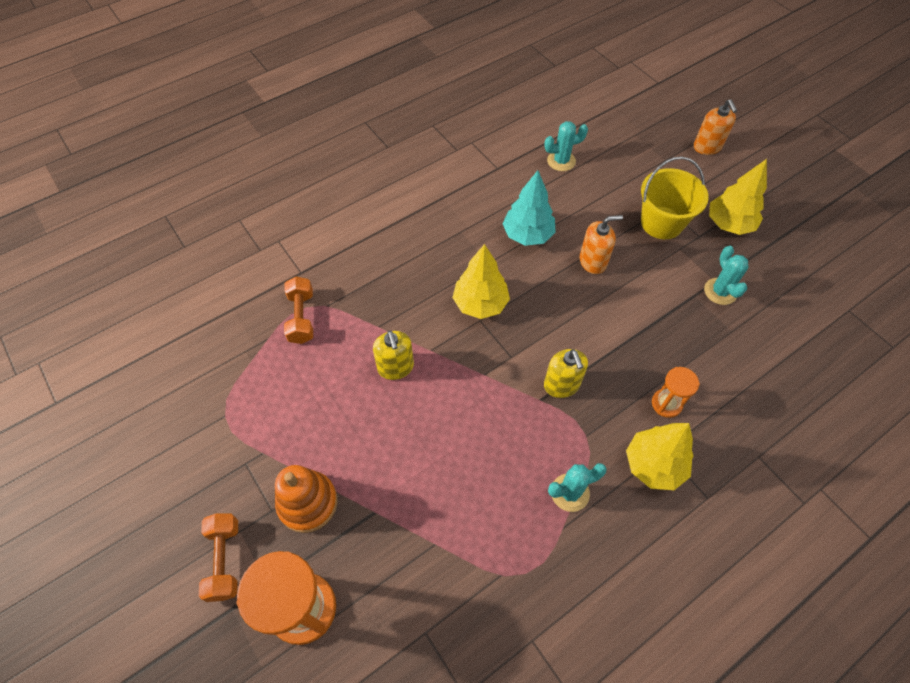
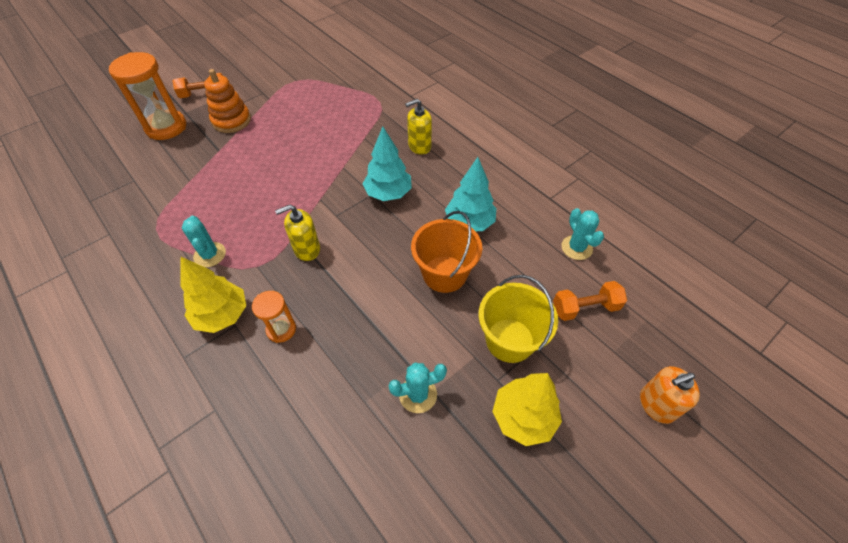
camera: 85 degrees right, 5 degrees down
orange dumbbell [284,276,313,344] -> orange dumbbell moved to [553,281,627,321]
yellow soap dispenser [373,330,414,380] -> yellow soap dispenser moved to [405,99,432,155]
yellow tree [452,244,510,319] -> turquoise tree [363,126,412,201]
orange soap dispenser [580,215,623,274] -> orange bucket [411,211,482,293]

